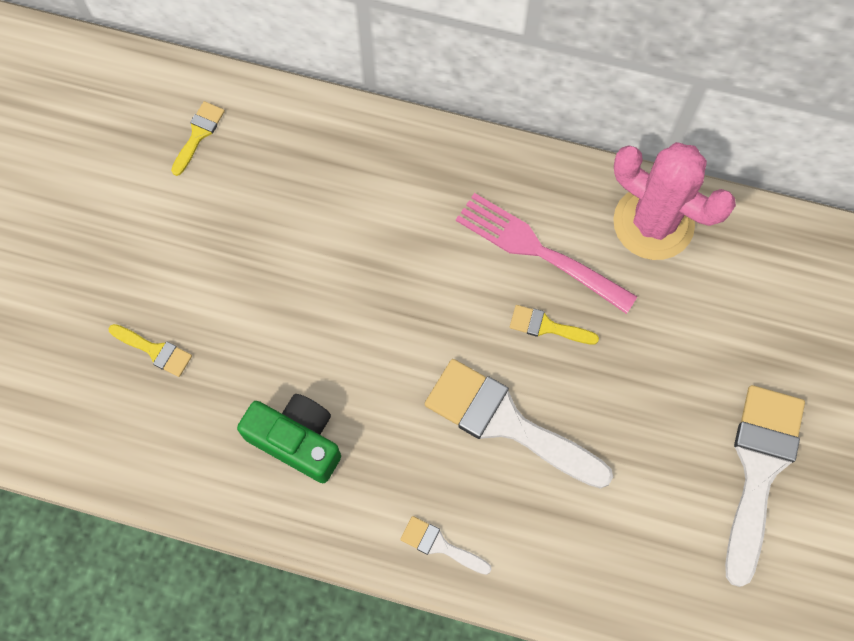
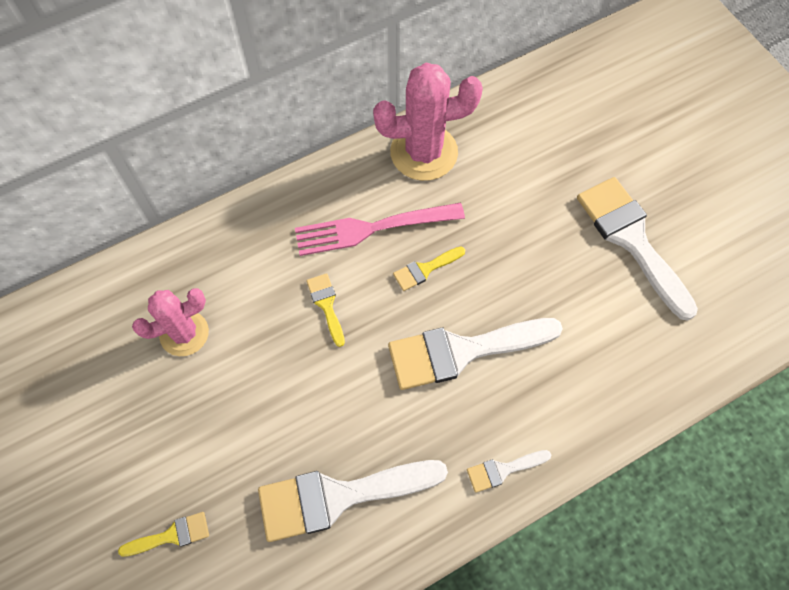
camera: 45 degrees left, 5 degrees down
yellow brush [171,101,225,176] -> yellow brush moved to [306,273,345,347]
green camera [237,394,341,483] -> white brush [258,460,448,542]
none -> pink cactus [132,288,209,356]

